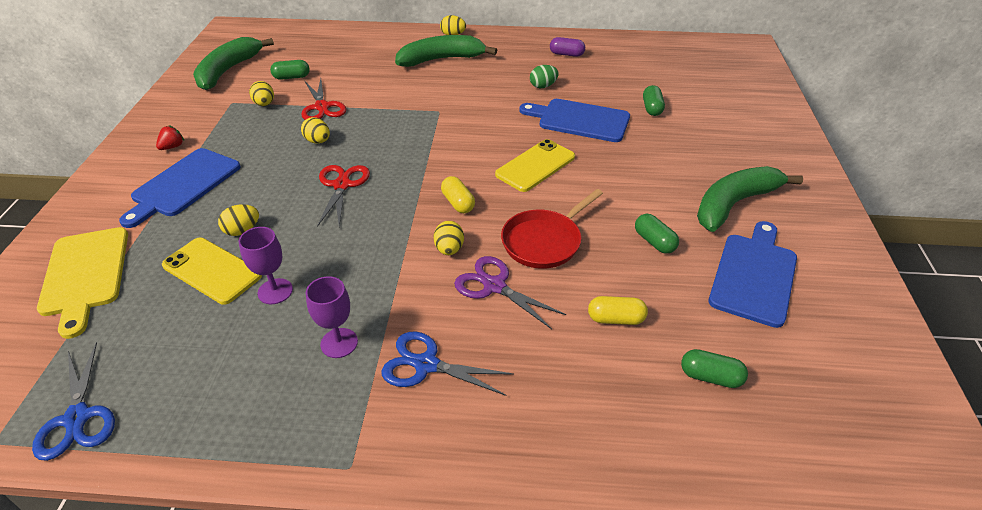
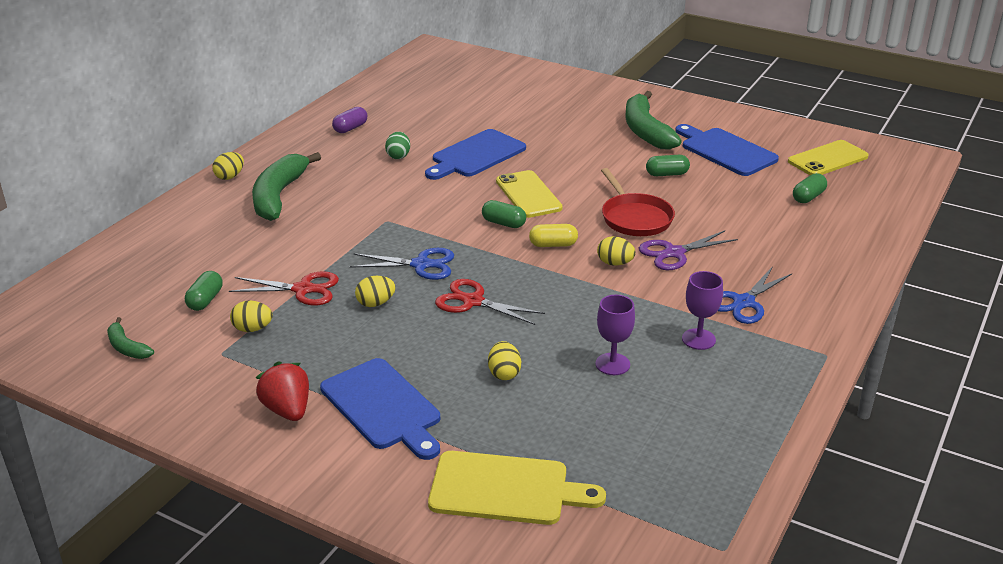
camera: 65 degrees left, 10 degrees down
blue scissors [32,342,115,461] -> blue scissors moved to [350,248,454,280]
red strawberry [156,125,184,150] -> red strawberry [256,361,309,421], size x1.71
yellow phone [162,238,262,305] -> yellow phone moved to [788,140,869,175]
green banana [193,37,274,90] -> green banana [107,317,154,359], size x0.49
yellow capsule [588,296,648,325] -> none
green capsule [643,85,665,116] -> green capsule moved to [482,200,526,228]

